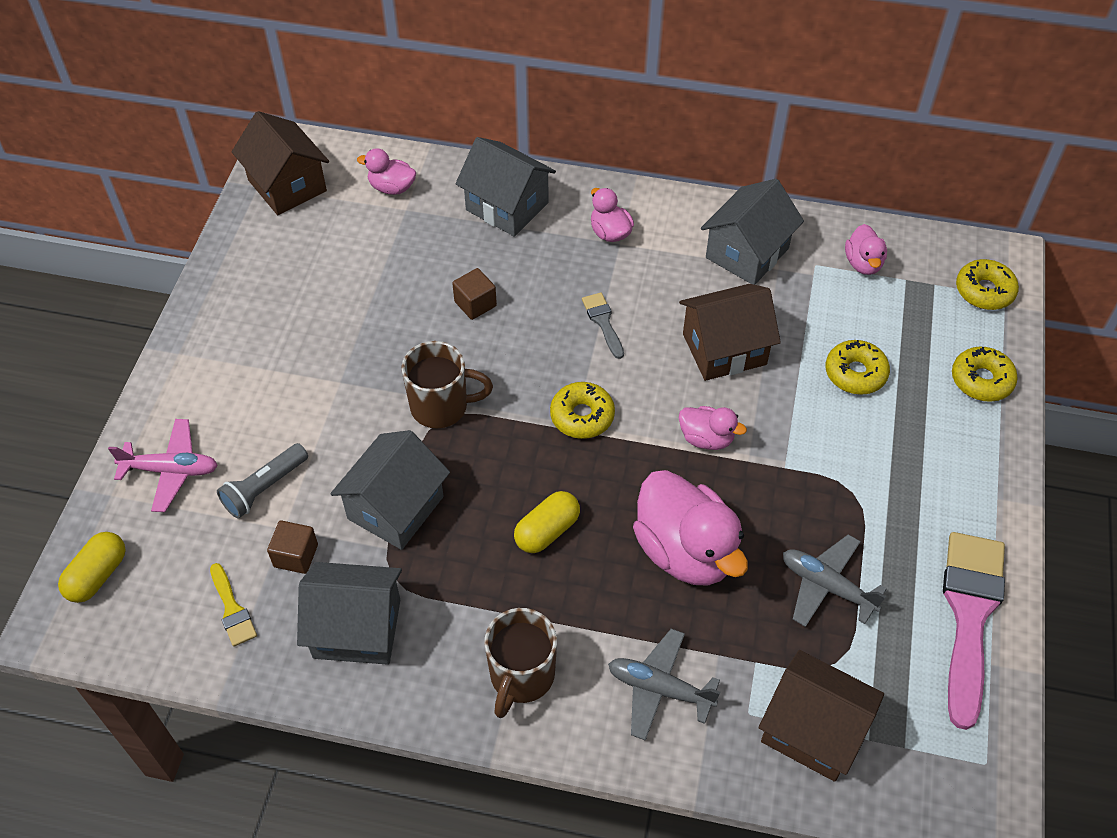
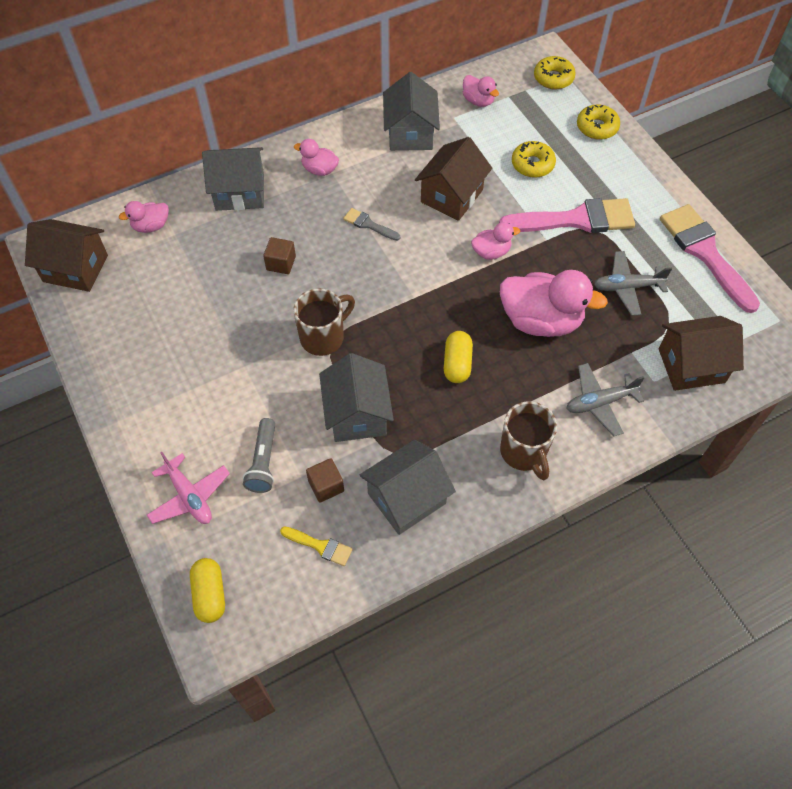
camera: 40 degrees left, 5 degrees up
pink plane [108,419,218,512] -> pink plane turned 90 degrees clockwise [147,452,230,524]
yellow donut [550,382,615,439] -> none
none -> pink brush [499,198,635,233]

